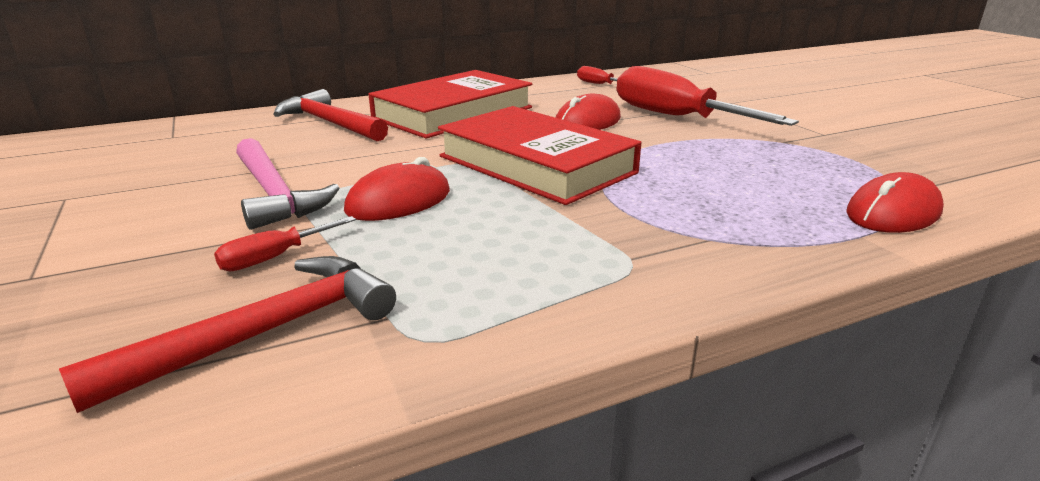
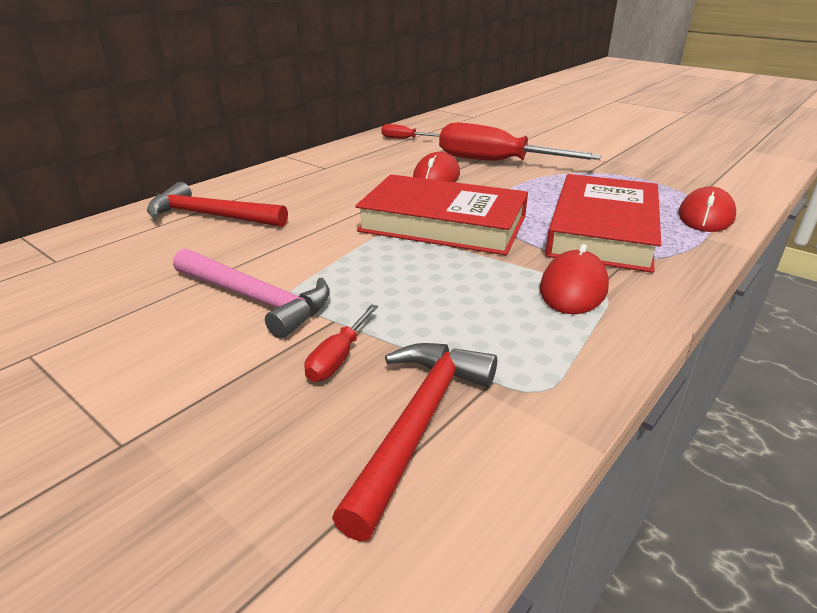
camera: 25 degrees left, 5 degrees up
red mouse [344,157,450,221] -> red mouse moved to [540,244,609,314]
red book [368,70,532,139] -> red book moved to [545,174,661,273]

